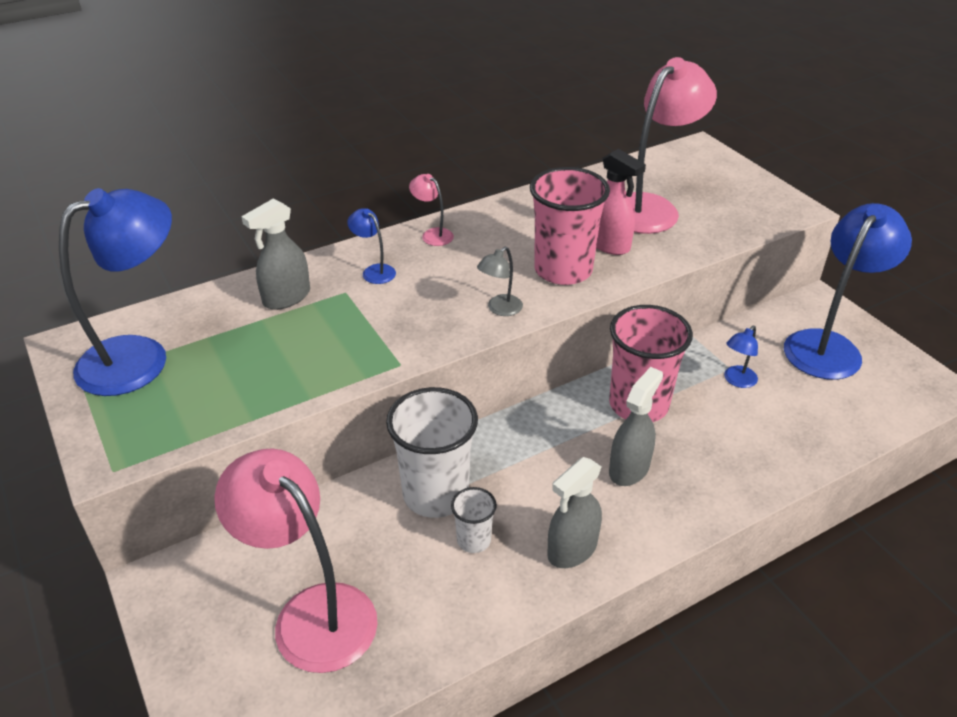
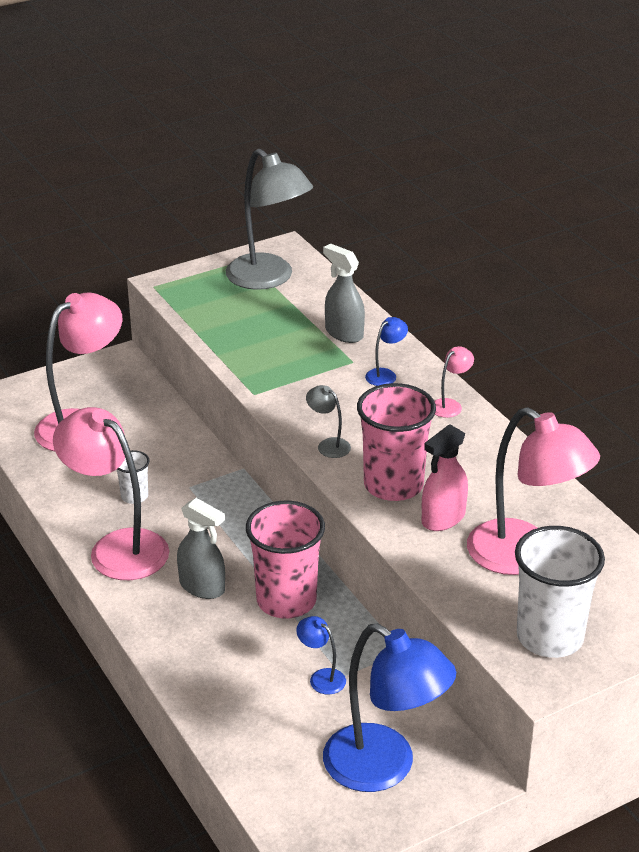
camera: 90 degrees right, 5 degrees down
blue lamp [59,188,172,396] -> grey lamp [226,149,313,290]
white cup [386,387,478,518] -> white cup moved to [515,526,605,658]
grey spray bottle [547,457,602,568] -> pink lamp [53,407,169,580]

